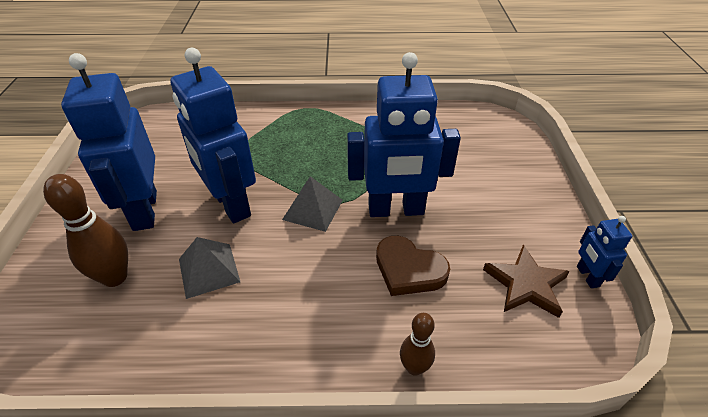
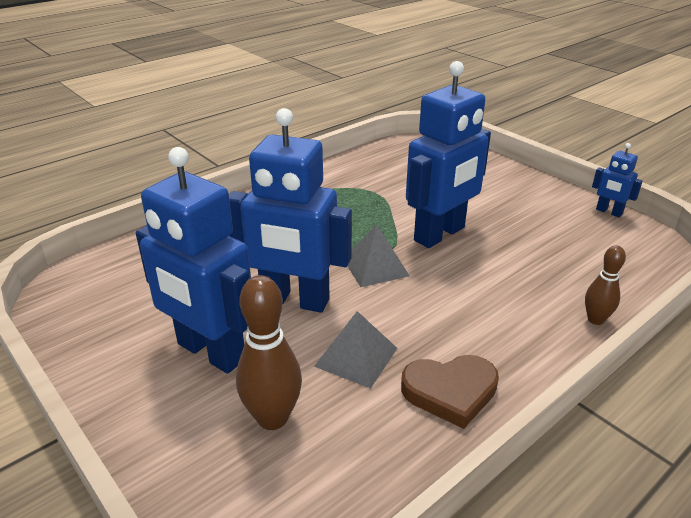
camera: 40 degrees left, 10 degrees down
brown heart [376,236,450,296] -> brown heart moved to [401,355,499,429]
brown star [483,245,570,318] -> none

